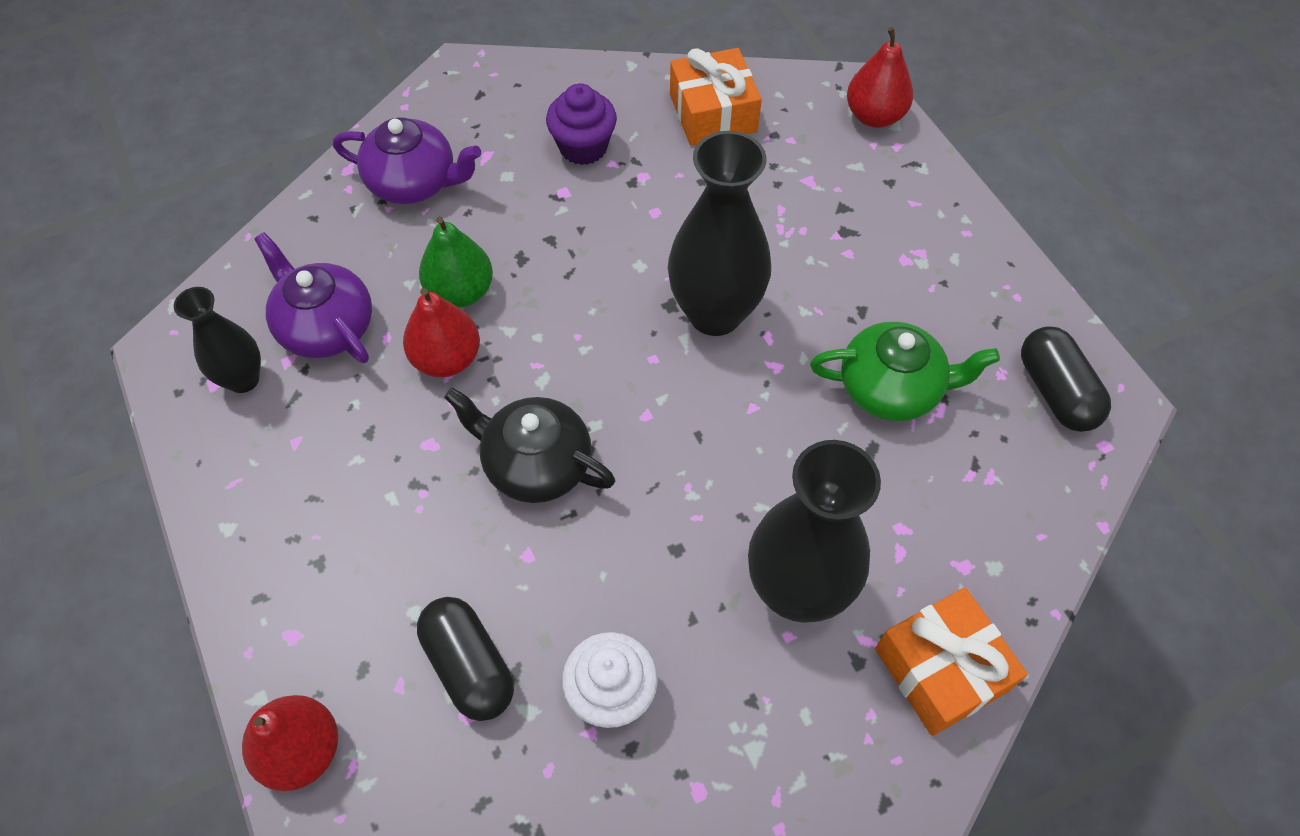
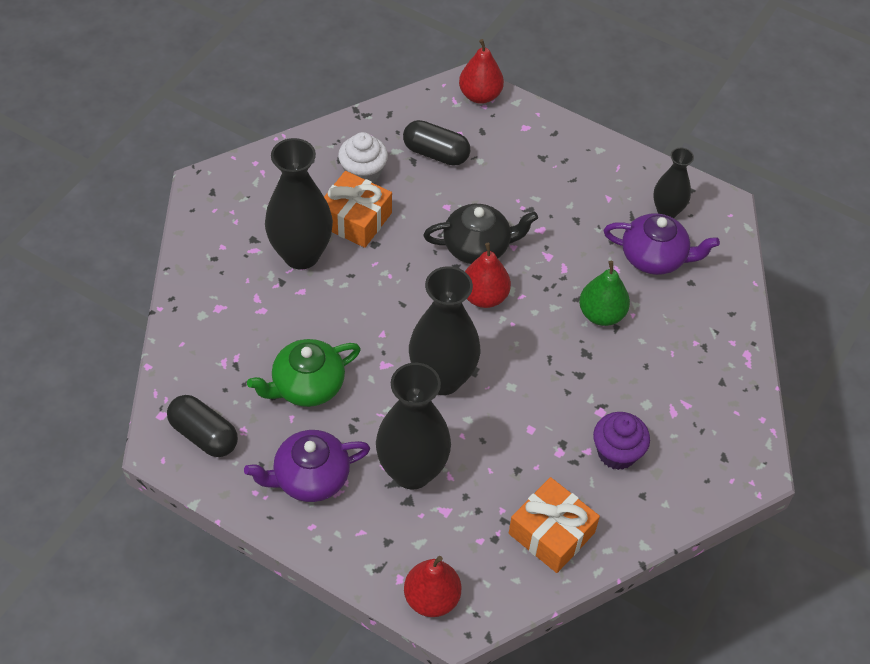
camera: 145 degrees right, 5 degrees down
purple teapot [333,117,481,204] -> purple teapot moved to [244,430,370,502]
red pear [403,288,480,377] -> red pear moved to [465,243,511,308]
orange gift [875,587,1028,736] -> orange gift moved to [324,171,392,248]
none -> black vase [376,363,451,489]

